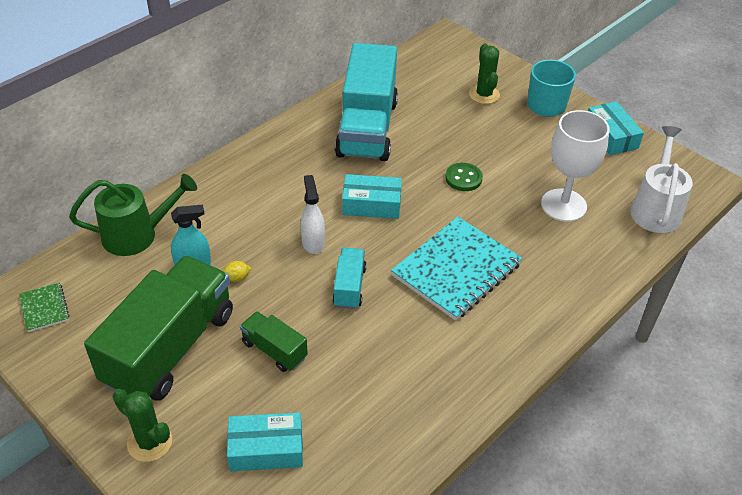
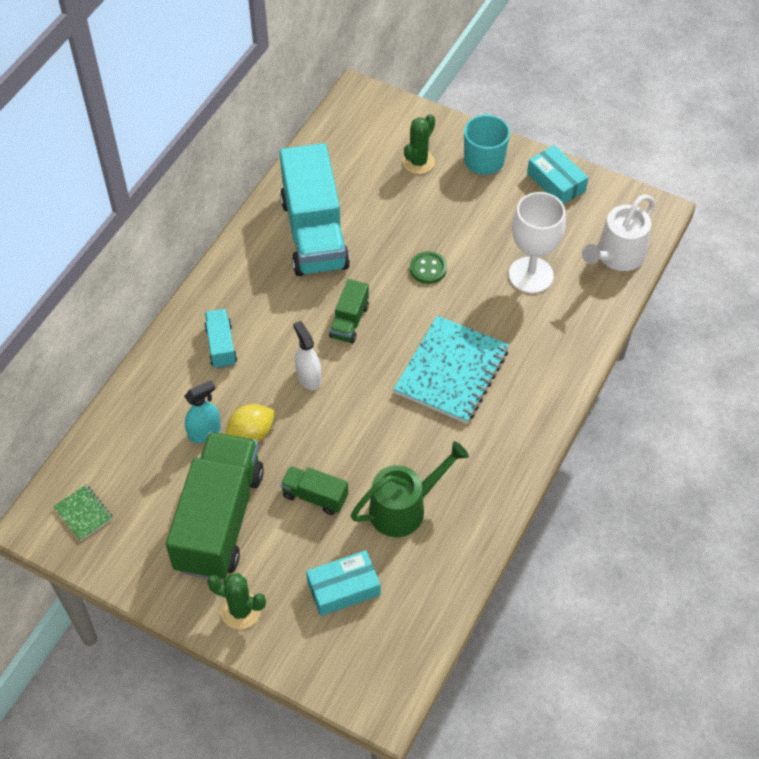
camera: 15 degrees left, 10 degrees up
green watering can [69,174,197,256] -> green watering can moved to [351,441,469,537]
yellow lemon [223,261,252,282] -> yellow lemon [226,404,275,442], size x1.91
turquoise truck [332,248,367,309] -> turquoise truck moved to [204,309,237,369]
turquoise box [342,174,402,219] -> green truck [329,279,369,343]
green cactus [469,44,500,104] -> green cactus turned 60 degrees clockwise [402,114,435,174]
white watering can [630,126,693,233] -> white watering can turned 135 degrees counterclockwise [582,194,655,271]

